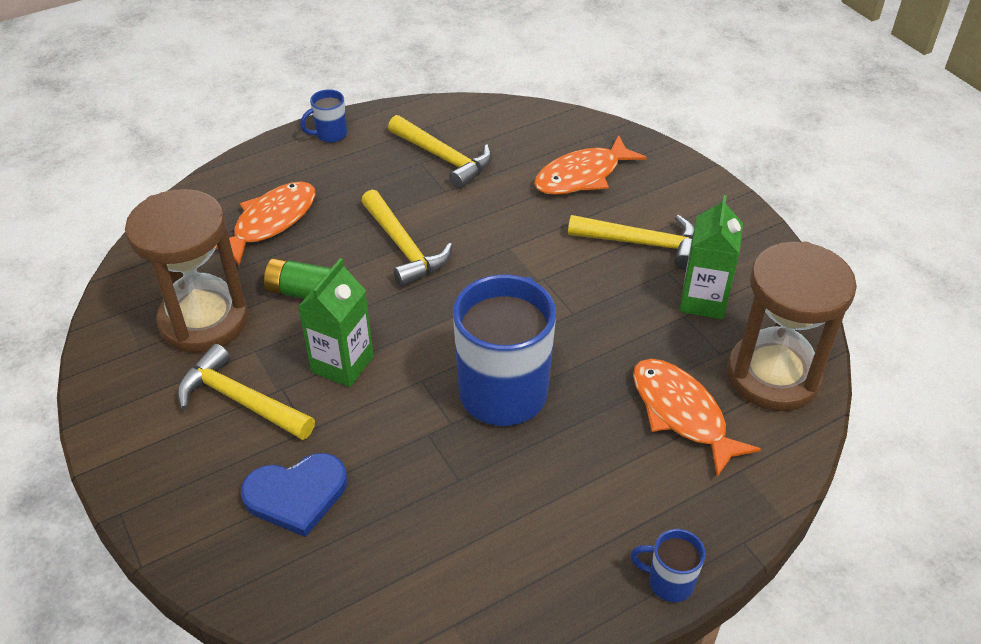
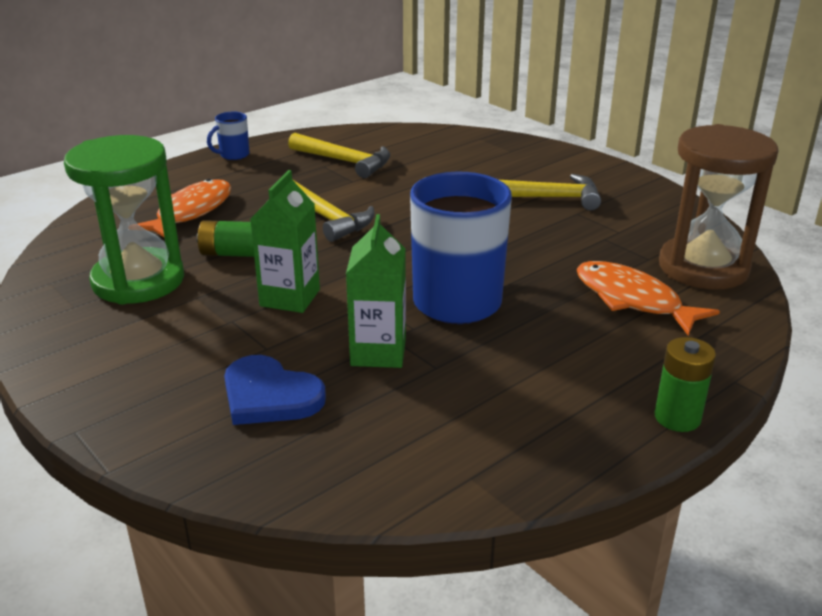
camera: 10 degrees left, 15 degrees down
brown hourglass [125,189,248,352] -> green hourglass [64,135,184,305]
yellow hammer [177,344,315,440] -> none
blue heart [241,453,347,537] -> blue heart turned 60 degrees clockwise [224,355,326,425]
orange fish [534,135,647,195] -> none
blue mug [630,529,705,602] -> green battery [655,337,716,432]
green carton [679,195,743,319] -> green carton moved to [346,214,406,368]

